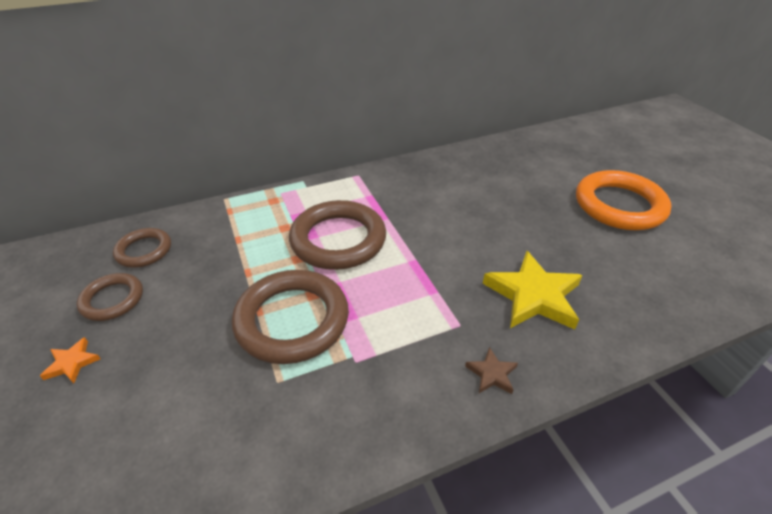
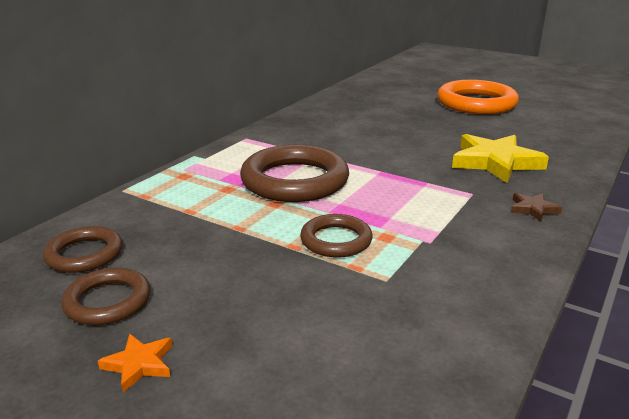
camera: 35 degrees left, 15 degrees down
brown ring [232,270,349,364] -> brown ring [300,214,373,258], size x0.55

